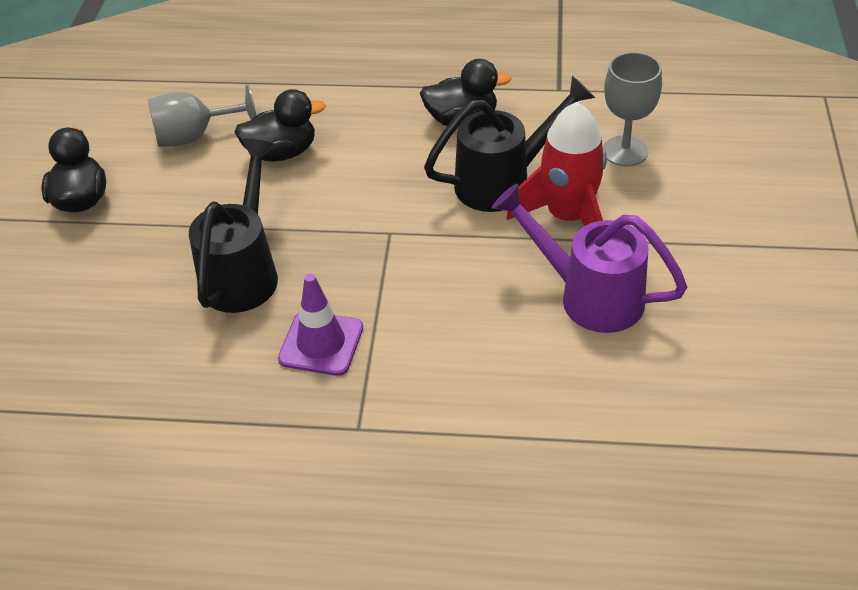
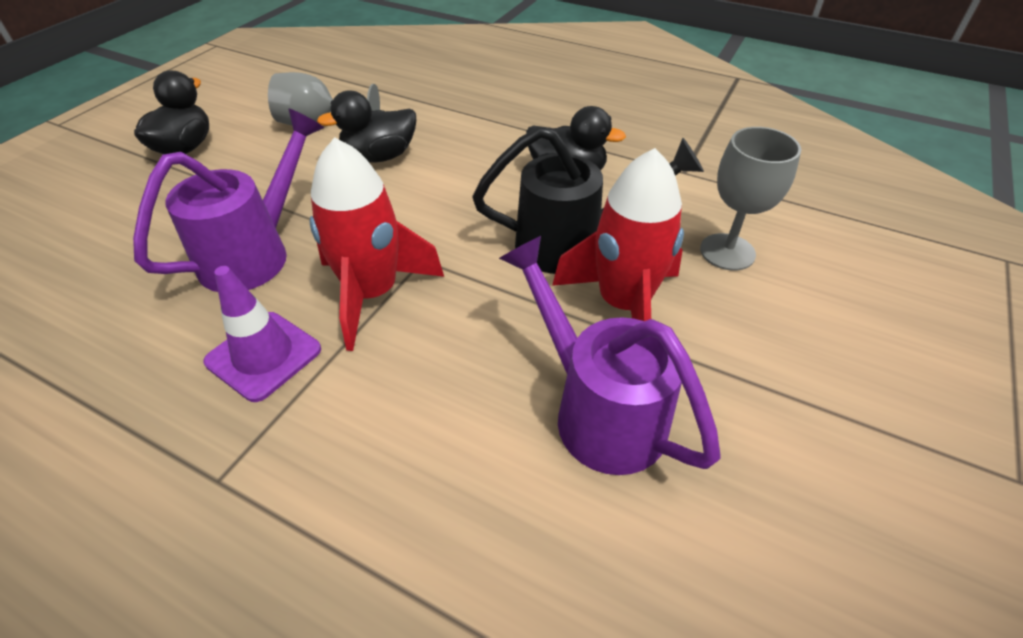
camera: 20 degrees right, 0 degrees up
black watering can [189,138,278,313] -> purple watering can [133,108,324,292]
black duck [235,89,326,162] -> black duck turned 150 degrees clockwise [317,90,416,163]
none -> red rocket [309,137,444,351]

